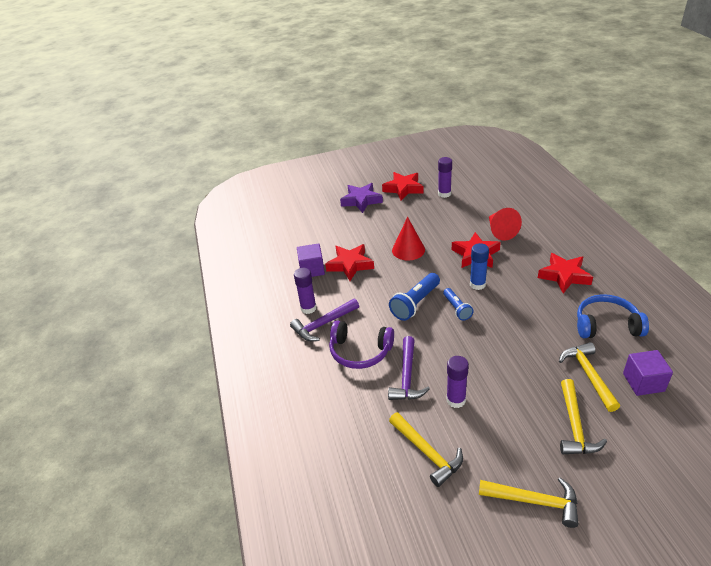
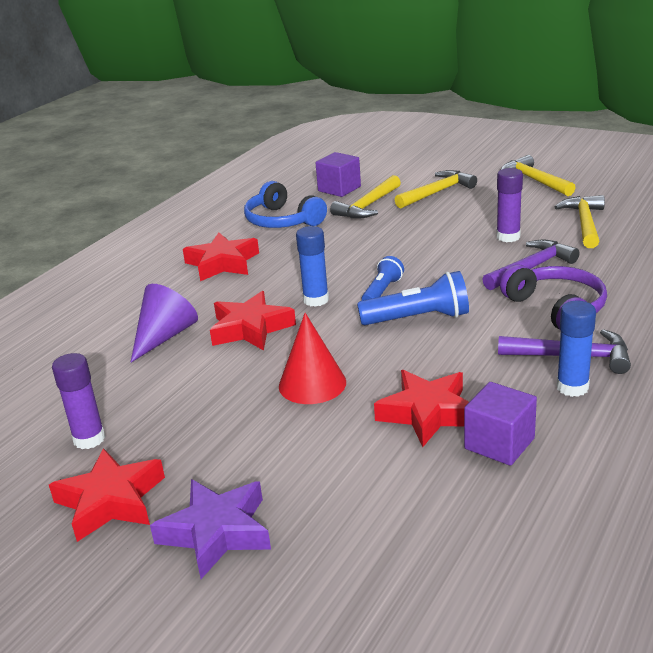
camera: 135 degrees left, 10 degrees down
purple glue stick [294,268,317,314] -> blue glue stick [556,301,596,397]
red cone [489,208,522,241] -> purple cone [130,284,198,363]

